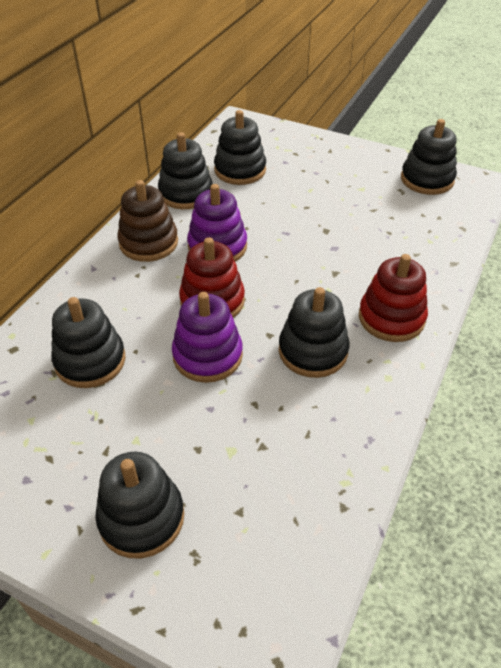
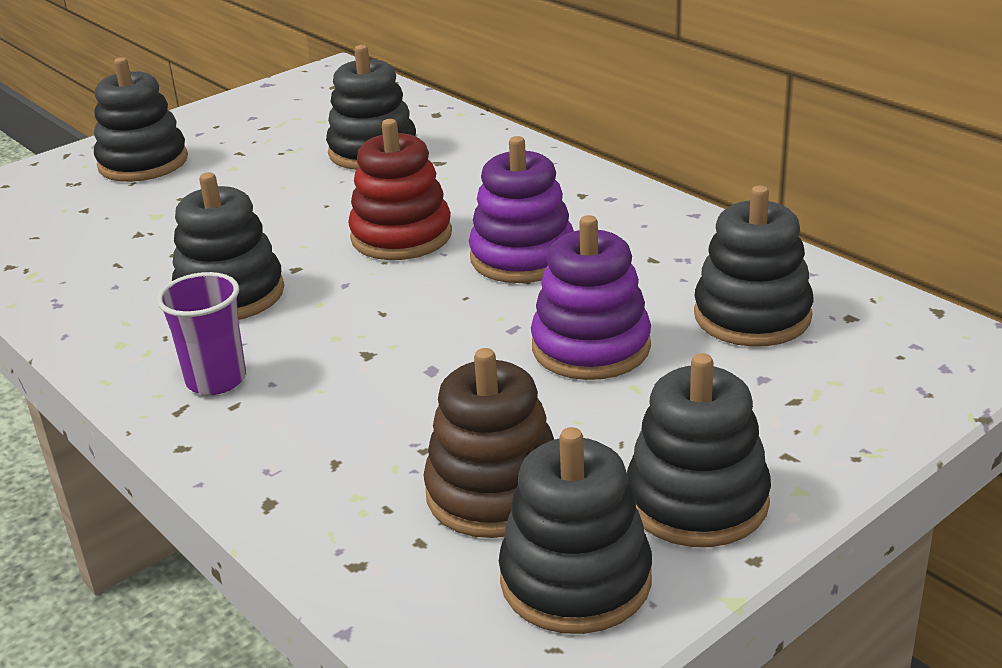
camera: 115 degrees right, 15 degrees down
brown stacking toy [117,180,178,262] -> brown stacking toy moved to [423,348,554,538]
black stacking toy [158,132,213,209] -> black stacking toy moved to [627,353,771,547]
purple stacking toy [172,292,243,383] -> purple stacking toy moved to [531,215,651,380]
red stacking toy [359,254,428,342] -> purple cup [157,272,246,395]

